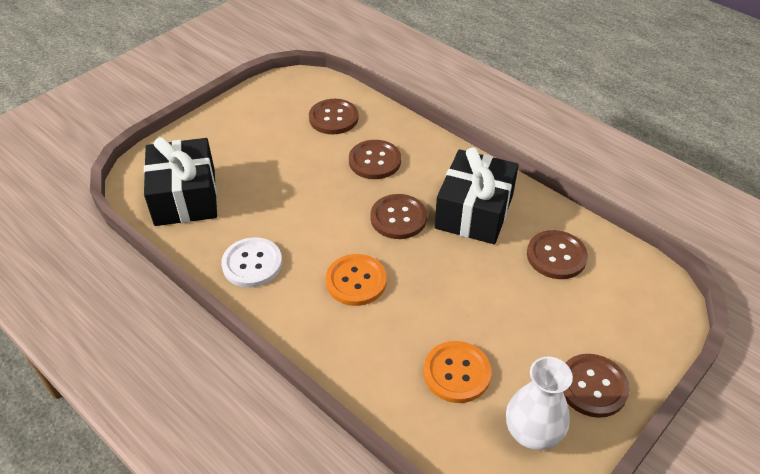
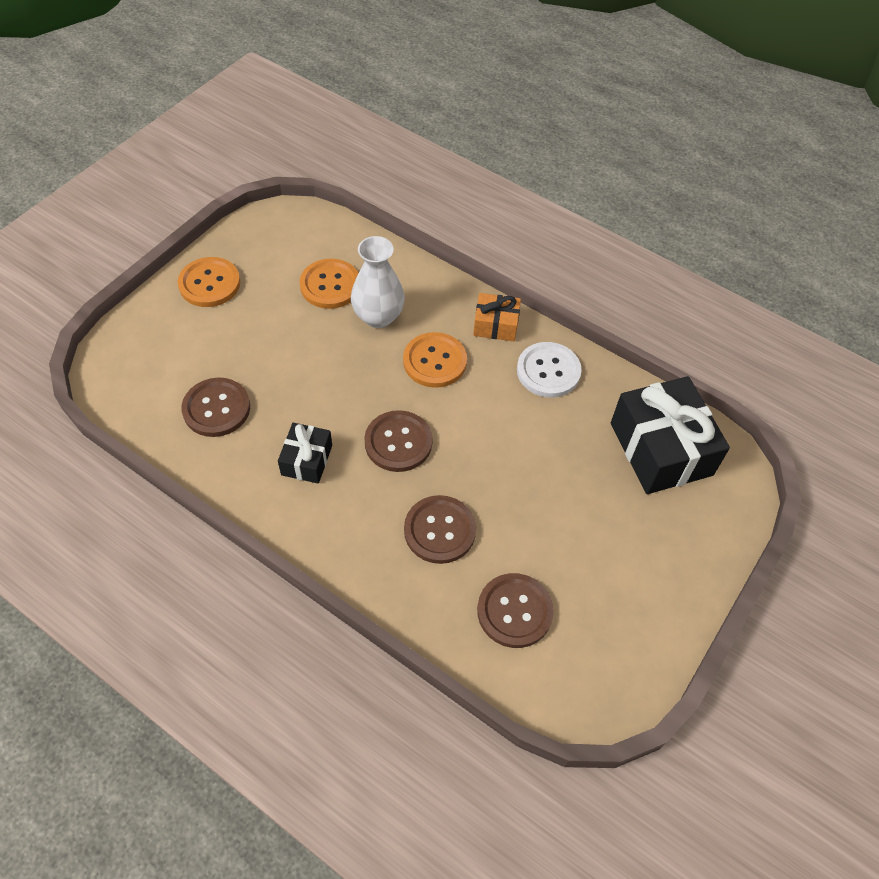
camera: 170 degrees right, 10 degrees up
black gift [434,147,519,244] -> black gift [278,422,332,484], size x0.52
white vase [506,357,573,450] -> white vase moved to [351,236,405,328]
brown button [563,354,630,418] -> orange button [178,257,240,307]
none -> orange gift [473,293,521,341]

